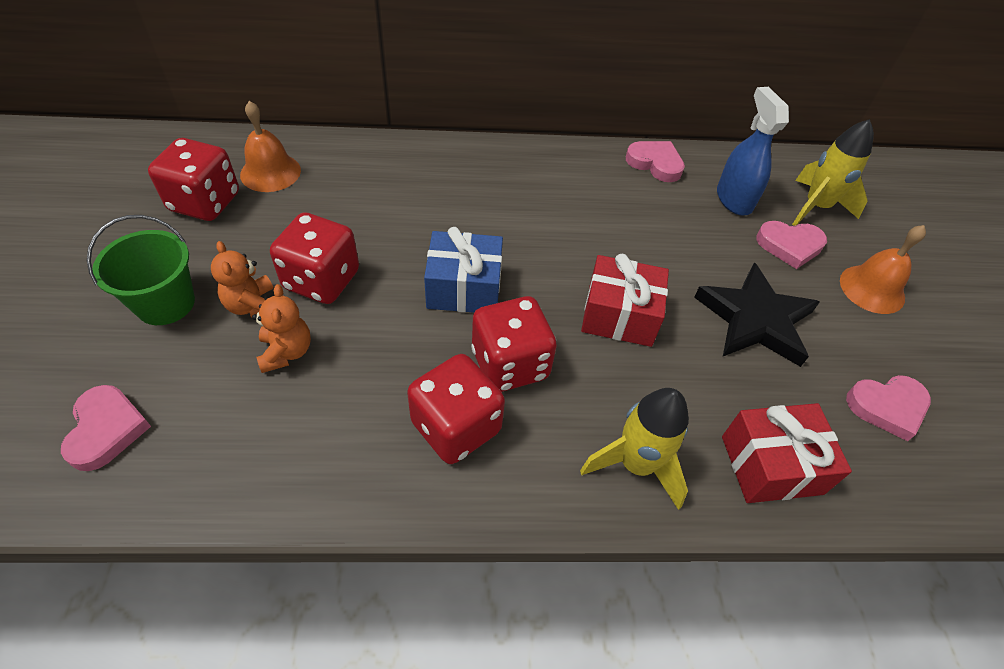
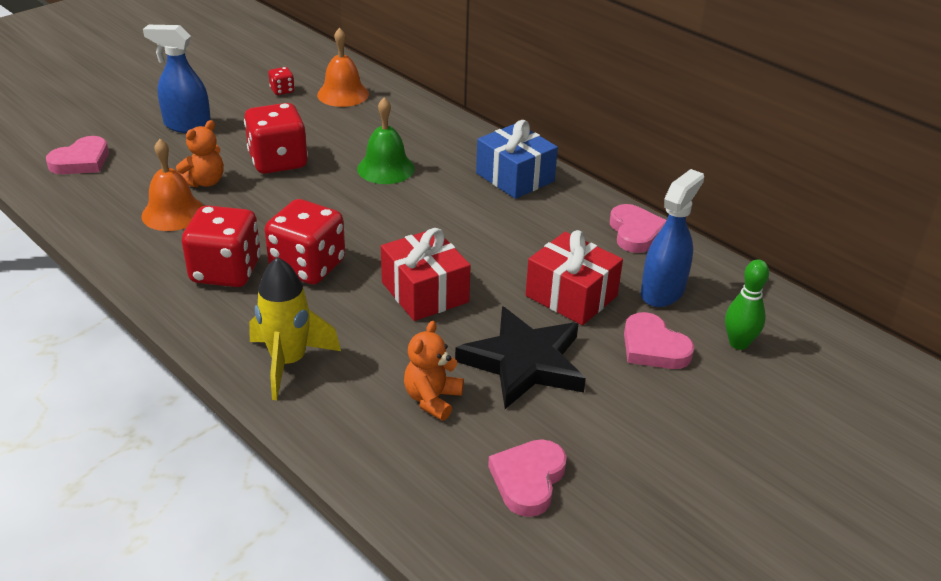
camera: 50 degrees right, 15 degrees down
green bucket [87,215,195,325] -> blue spray bottle [143,25,211,133]
red dice [148,138,239,221] -> red dice [269,67,295,95], size x0.45
orange teddy bear [211,241,274,317] -> orange teddy bear moved to [404,321,464,421]
blue gift [424,227,503,313] -> blue gift moved to [476,120,558,199]
red gift [722,403,852,503] -> red gift moved to [526,230,623,325]
yellow rocket [792,119,874,226] -> green bowling pin [725,259,769,350]
orange bell [840,225,926,314] -> orange bell moved to [141,139,204,231]
pink heart [846,375,931,441] -> pink heart turned 75 degrees clockwise [488,439,567,517]
none -> green bell [357,98,415,184]

